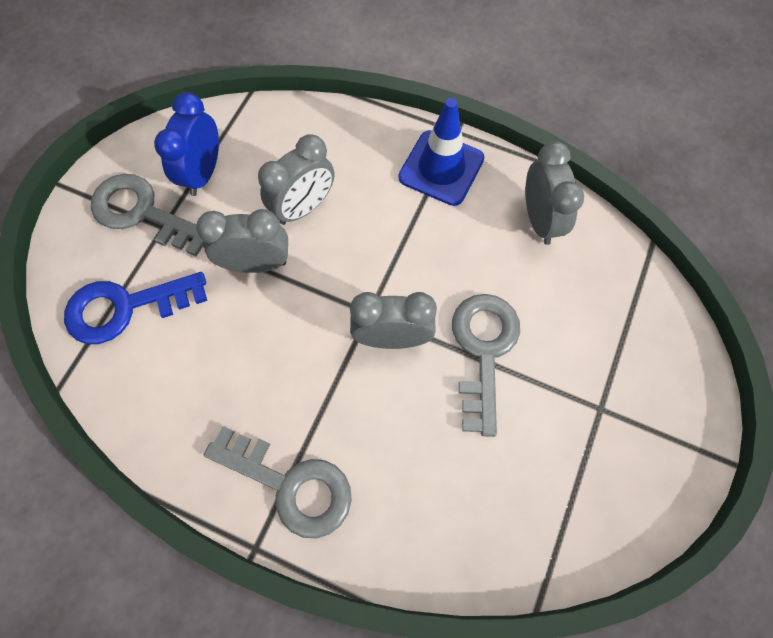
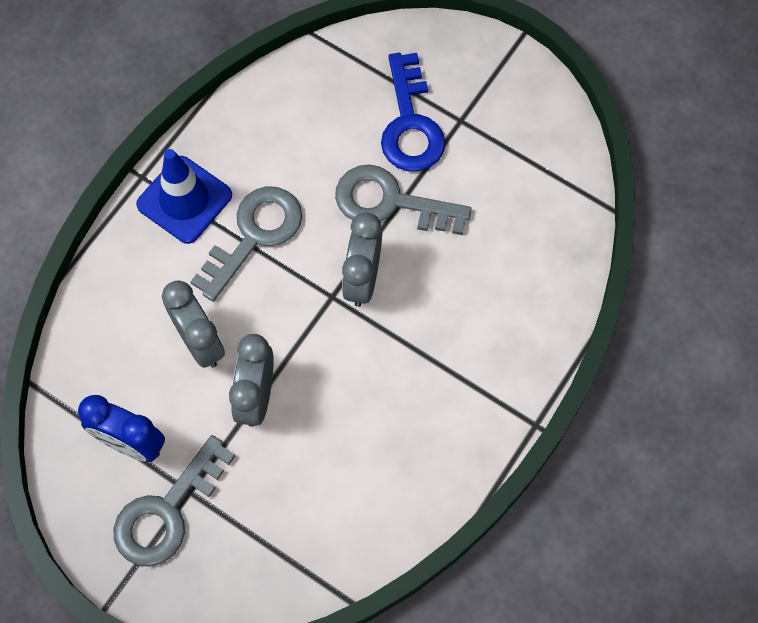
camera: 80 degrees left, 0 degrees up
blue key [64,272,207,344] -> blue key moved to [381,53,446,171]
grey key [204,426,352,538] -> grey key moved to [191,186,302,302]
grey clock [525,141,584,245] -> none

